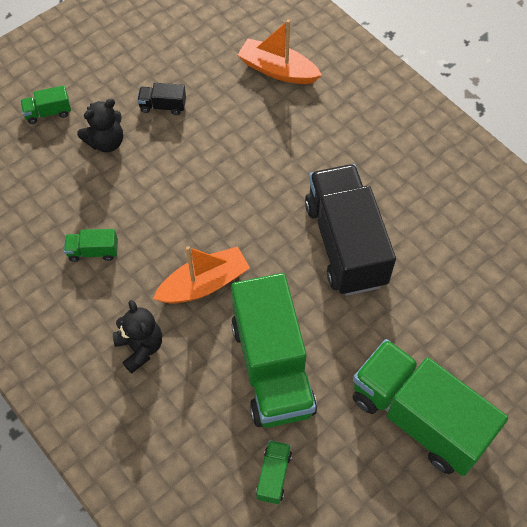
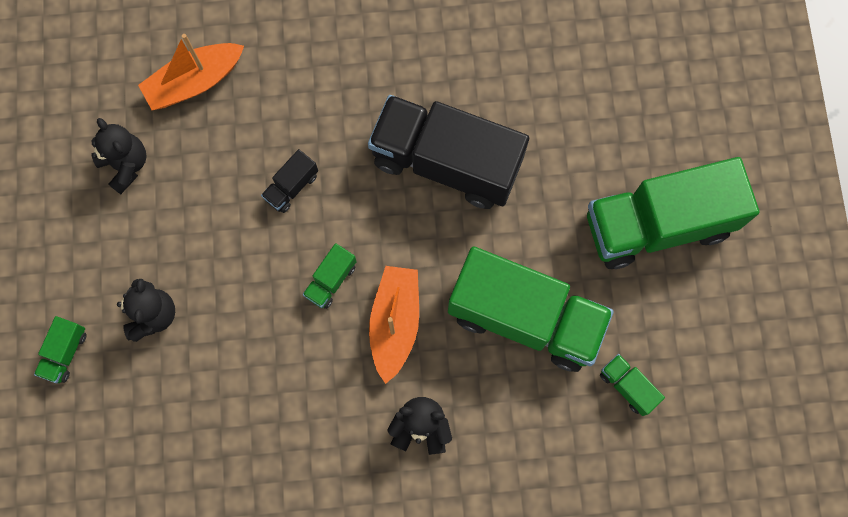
camera: 55 degrees left, 15 degrees up
green truck [64,229,118,262] -> green truck moved to [303,243,357,309]
black truck [137,83,186,115] -> black truck moved to [261,149,318,213]
none -> black teddy bear [91,118,147,194]

